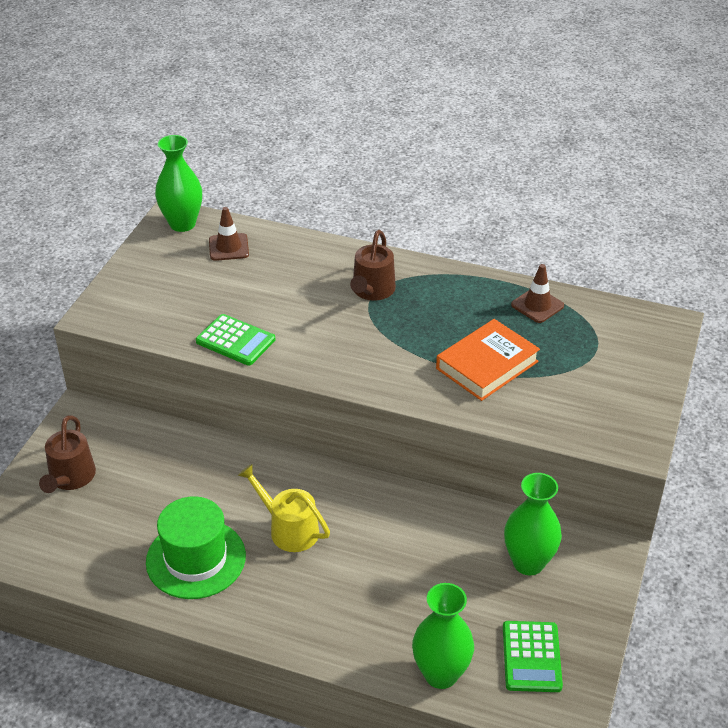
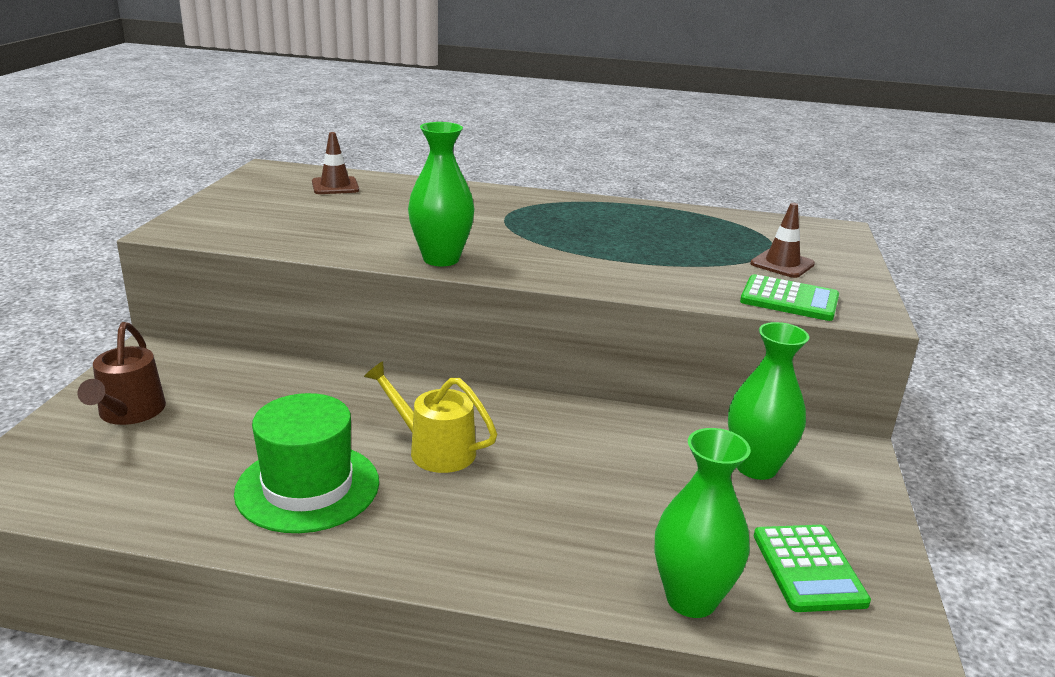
camera: 10 degrees left, 15 degrees down
green vase [155,135,202,232] -> green vase moved to [408,122,474,266]
green calculator [196,314,275,366] -> green calculator moved to [740,274,839,321]
brown watering can [350,230,396,301] -> none
orange book [436,319,540,401] -> none
brown traffic cone [511,264,564,323] -> brown traffic cone moved to [750,203,815,278]

